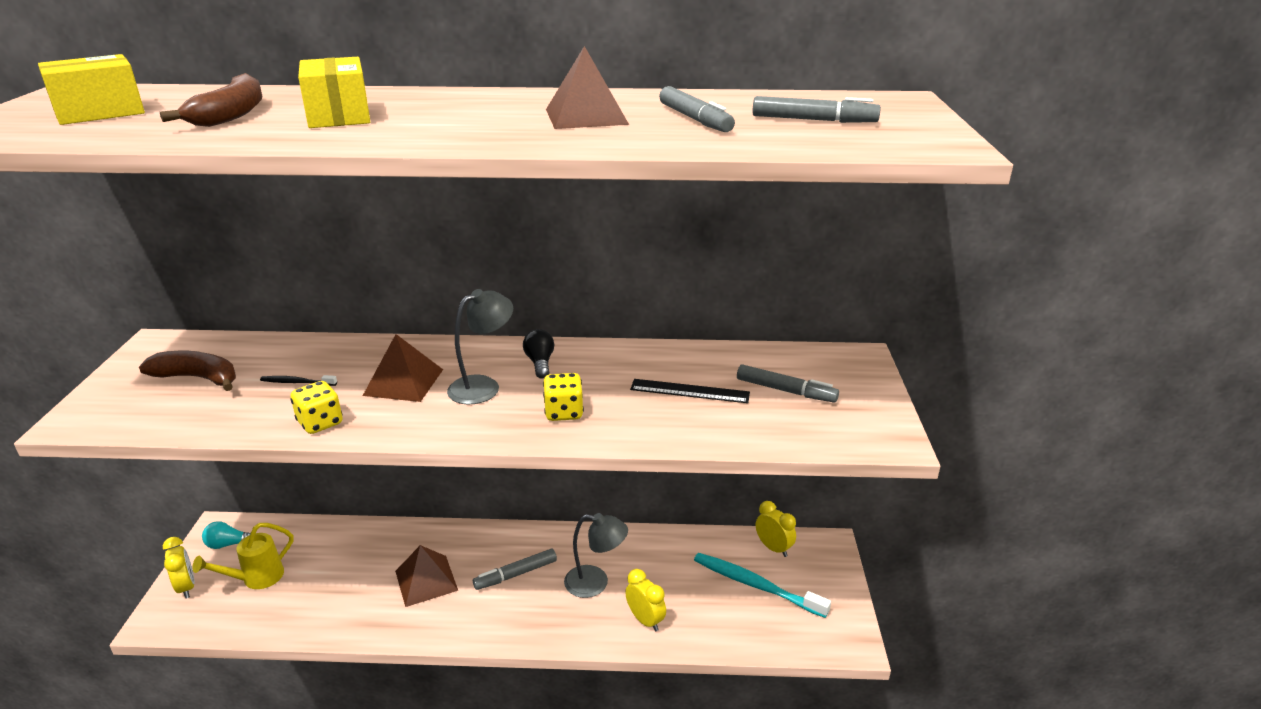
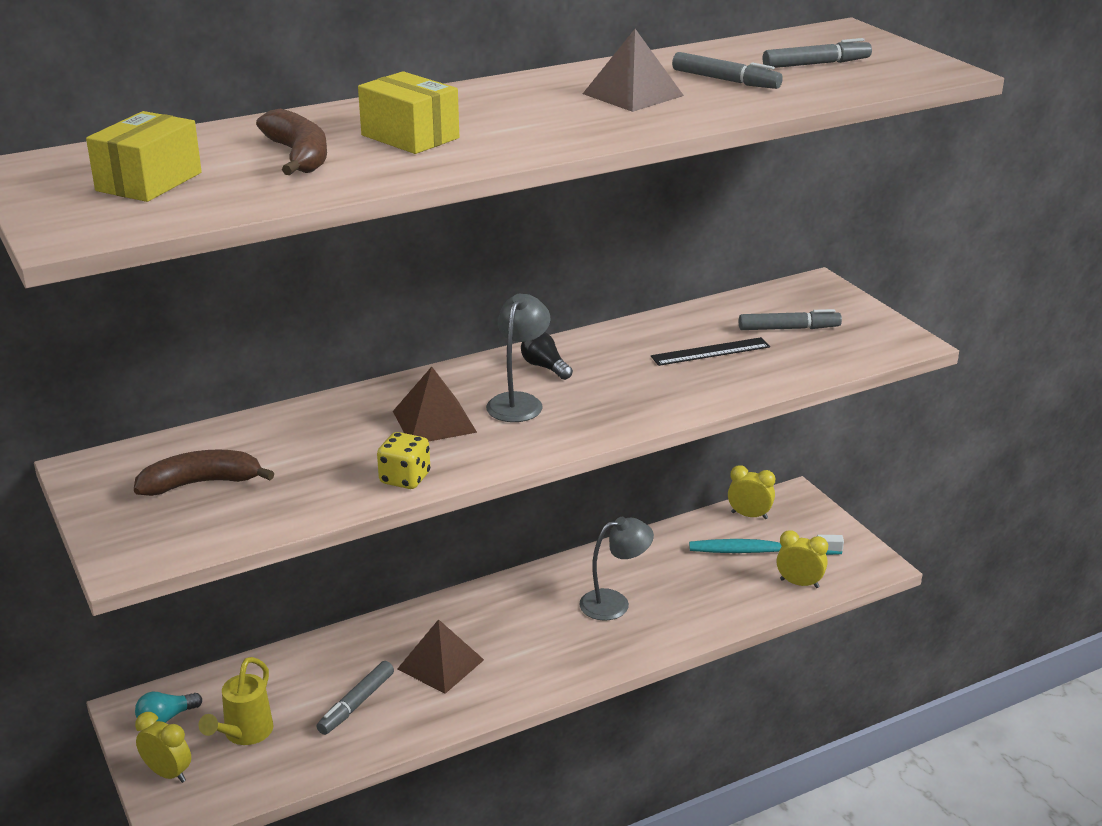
camera: 30 degrees left, 0 degrees up
black toothbrush [260,375,337,386] -> none
grey marker [473,549,557,590] -> grey marker moved to [317,661,394,735]
yellow dice [543,373,584,421] -> none
yellow clock [625,569,666,631] -> yellow clock moved to [777,530,828,588]

